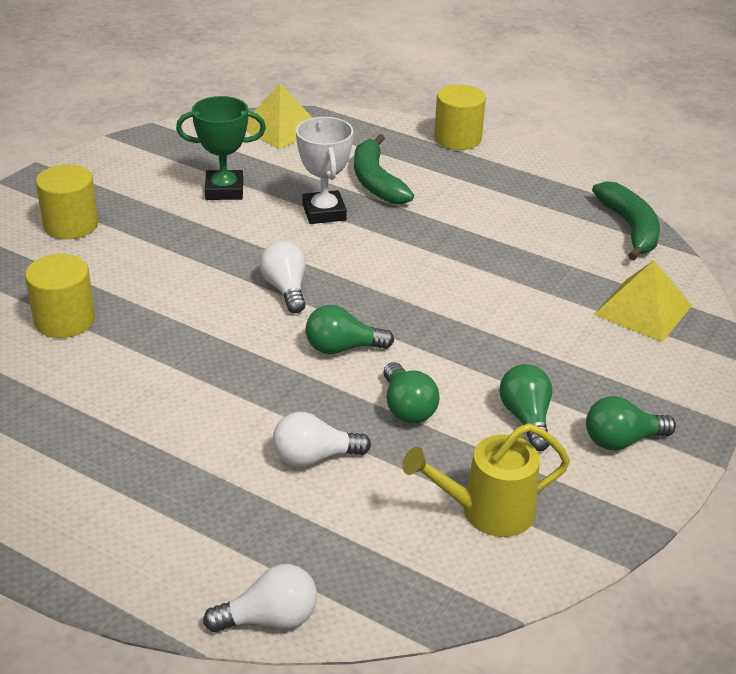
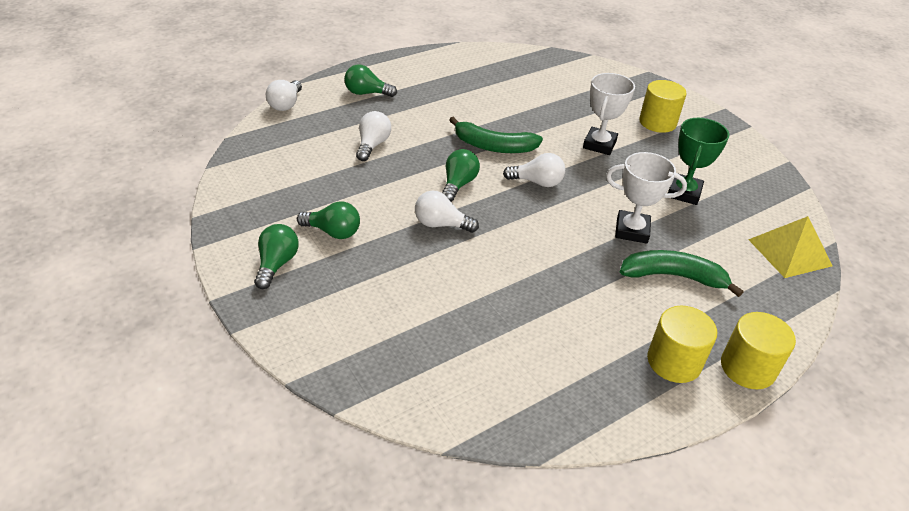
camera: 115 degrees right, 5 degrees up
yellow cylinder [25,254,95,338] -> yellow cylinder moved to [647,306,717,383]
green light bulb [384,362,440,424] -> green light bulb moved to [344,65,397,97]
yellow watering can [402,423,570,537] -> none
green banana [592,181,660,261] -> green banana moved to [449,117,543,153]
yellow pyramid [594,260,692,342] -> none
none -> white light bulb [415,191,479,233]
none -> white trophy [583,73,635,155]

